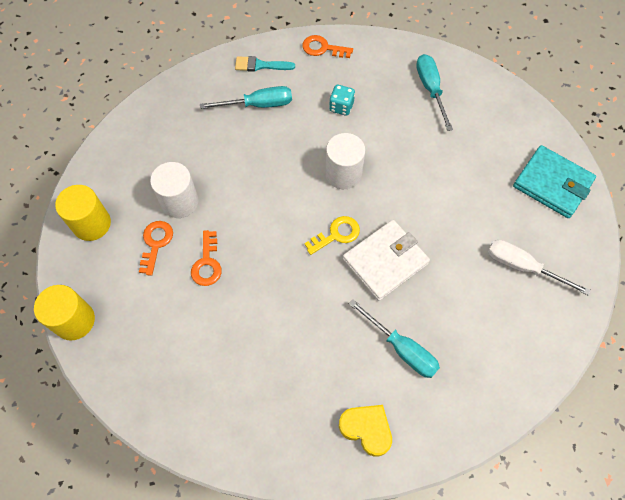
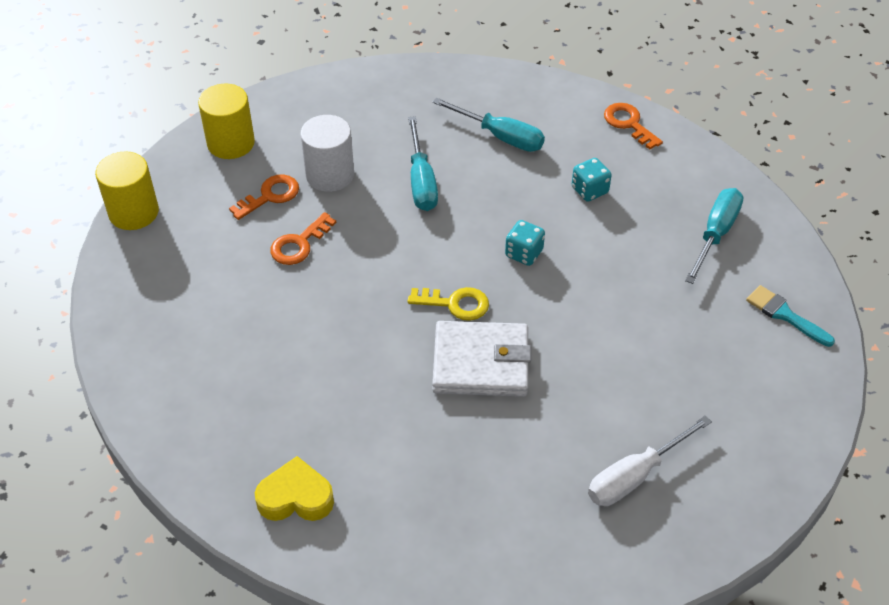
camera: 40 degrees right, 15 degrees down
turquoise brush [235,56,295,72] -> turquoise brush moved to [746,285,835,347]
white cylinder [325,133,366,189] -> turquoise dice [505,220,545,266]
yellow heart [339,405,392,457] -> yellow heart turned 75 degrees counterclockwise [255,456,334,521]
turquoise screwdriver [349,299,440,378] -> turquoise screwdriver moved to [408,116,438,211]
white screwdriver [488,240,591,296] -> white screwdriver turned 105 degrees counterclockwise [588,415,712,506]
turquoise wallet [513,145,596,218] -> none

